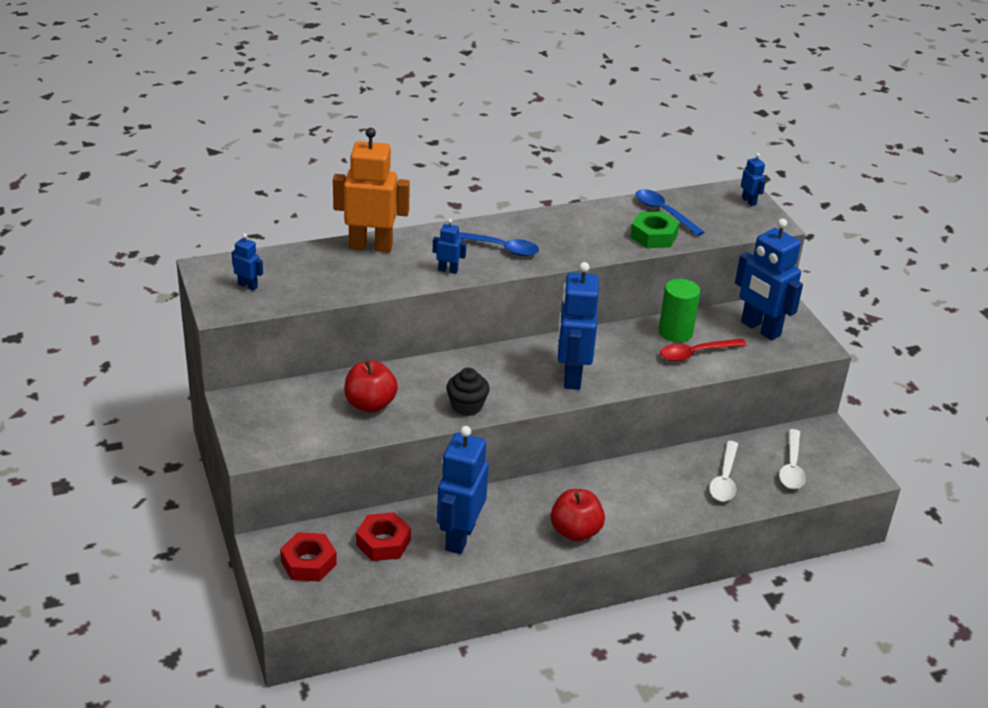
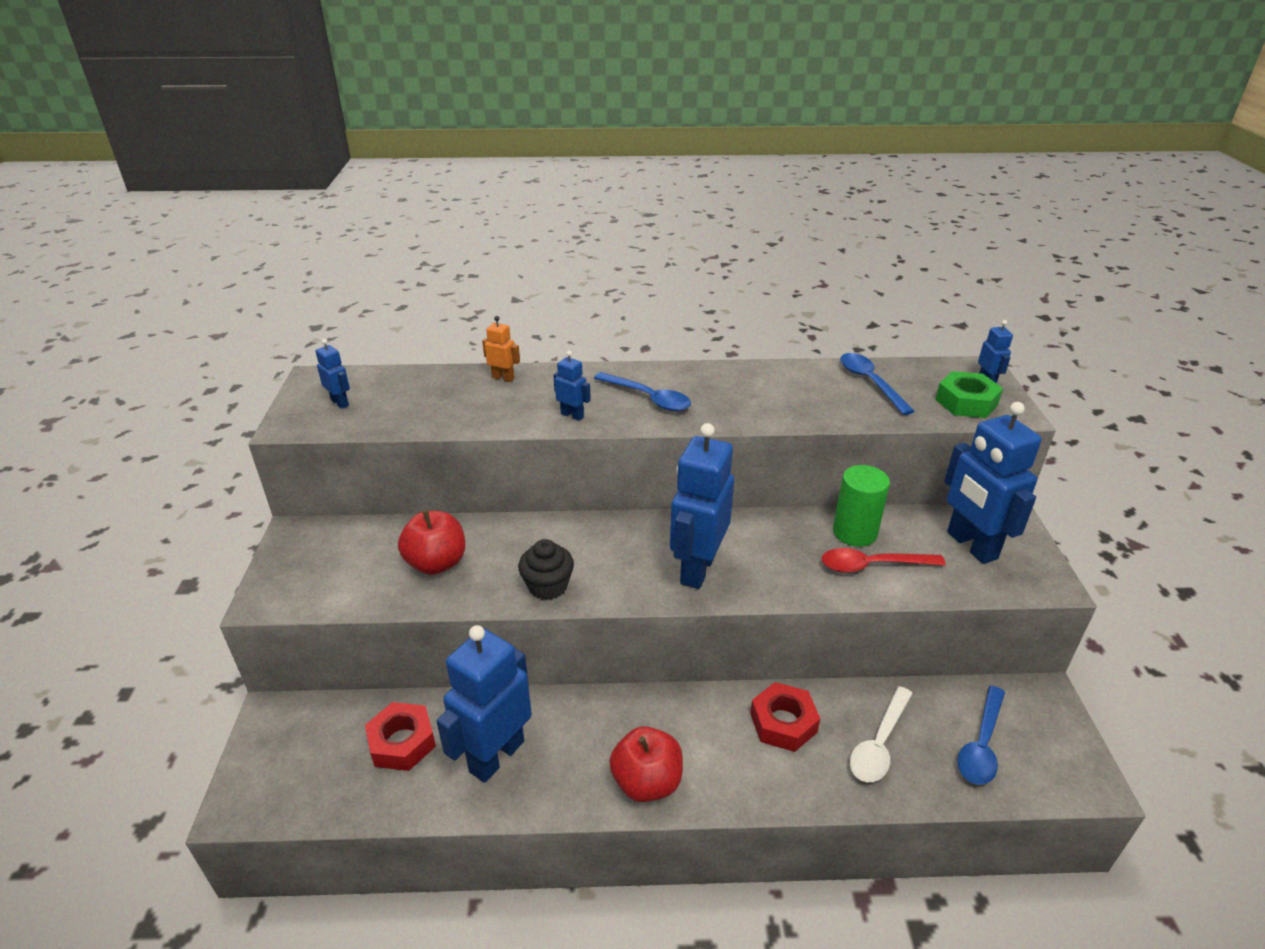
camera: 20 degrees right, 0 degrees up
red nut [280,532,337,582] -> red nut moved to [750,682,820,752]
orange robot [333,128,410,252] -> orange robot [482,316,520,382], size x0.44
green nut [630,212,680,248] -> green nut moved to [935,371,1003,418]
white spoon [779,429,806,489] -> blue spoon [957,686,1005,785]

